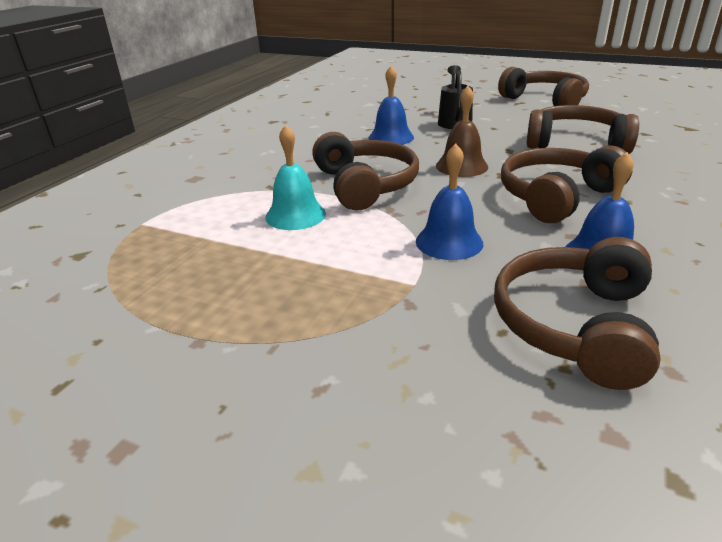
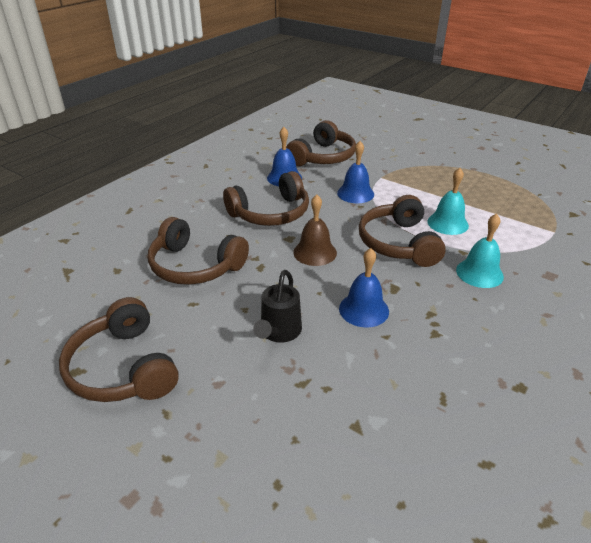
camera: 170 degrees left, 5 degrees up
none -> turquoise bell [456,213,504,288]

